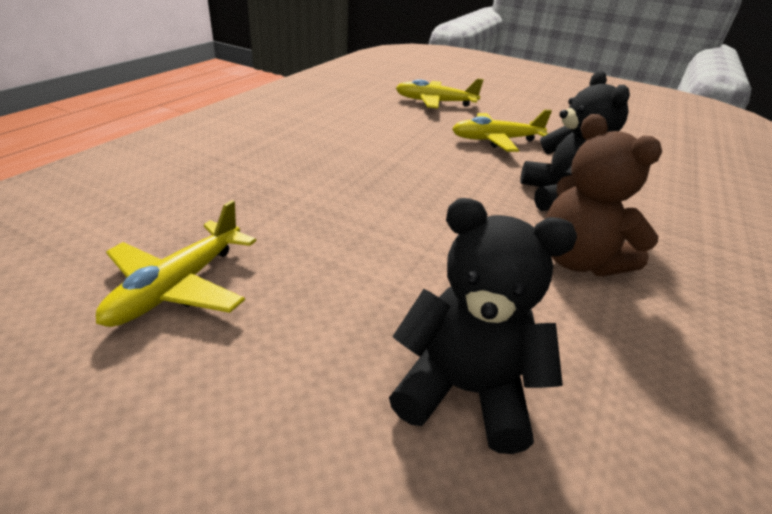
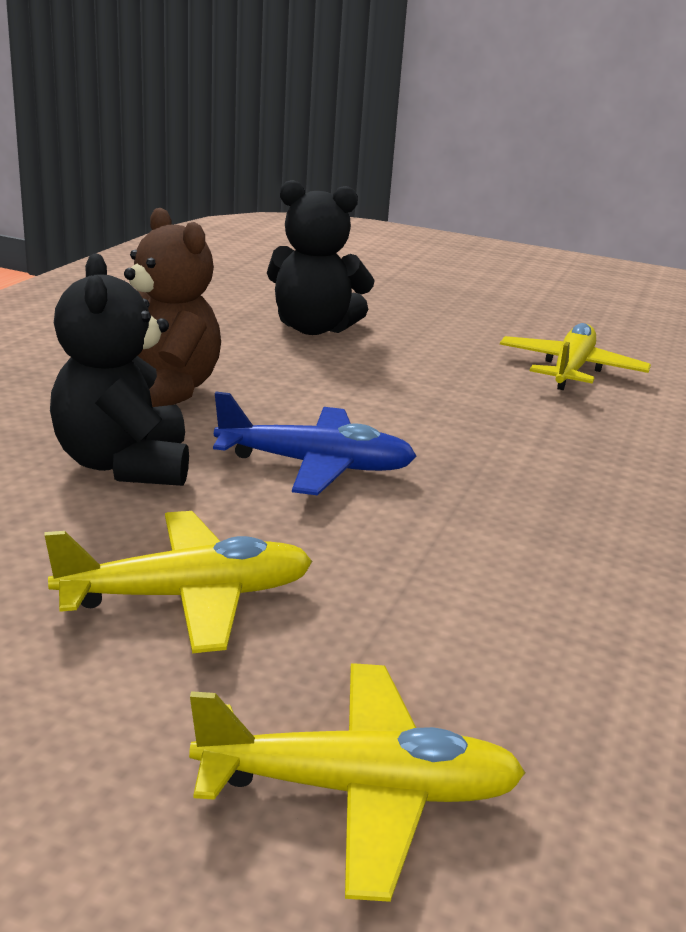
camera: 175 degrees right, 10 degrees down
none -> blue plane [213,392,417,495]

